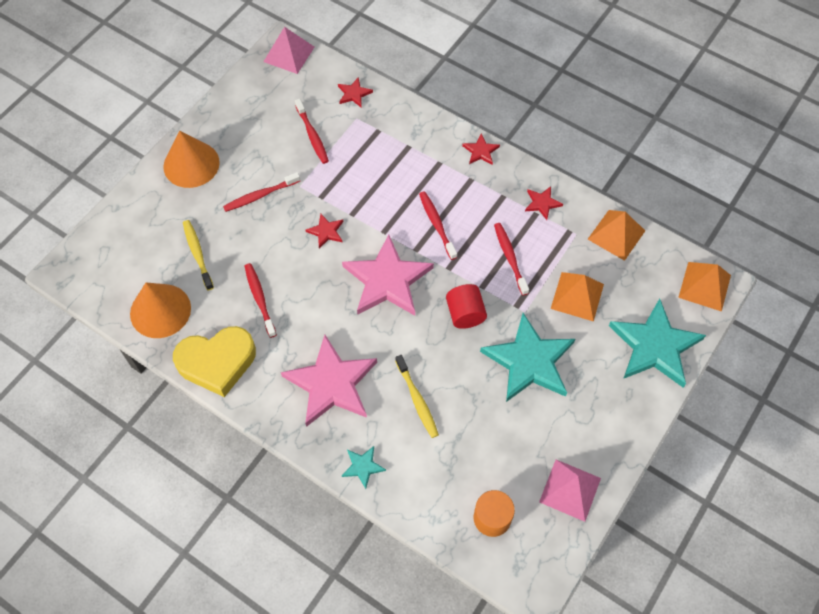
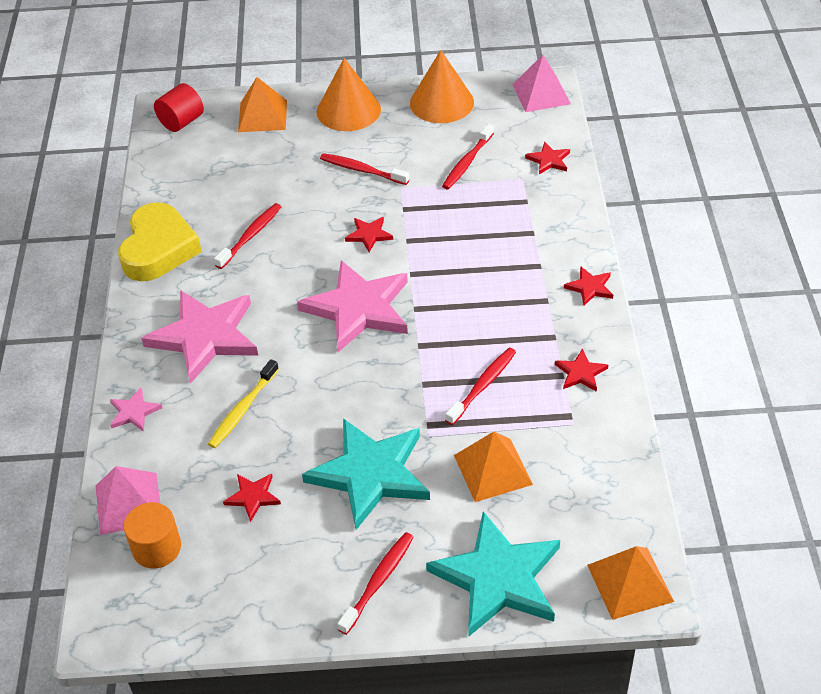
camera: 55 degrees right, 15 degrees down
orange cone [130,283,191,338] -> orange cone moved to [410,50,474,123]
yellow heart [173,326,256,397] -> yellow heart turned 120 degrees counterclockwise [118,202,202,281]
yellow toothbrush [183,220,214,290] -> none
turquoise star [342,446,386,489] -> pink star [110,387,162,432]
red toothbrush [419,191,457,260] -> red toothbrush moved to [337,532,414,635]
red cylinder [446,284,487,329] -> red cylinder moved to [154,83,204,132]
pink pyramid [539,460,601,522] -> pink pyramid moved to [96,466,160,535]
orange pyramid [588,210,645,261] -> orange pyramid moved to [238,77,287,132]
none -> red star [223,474,281,522]

